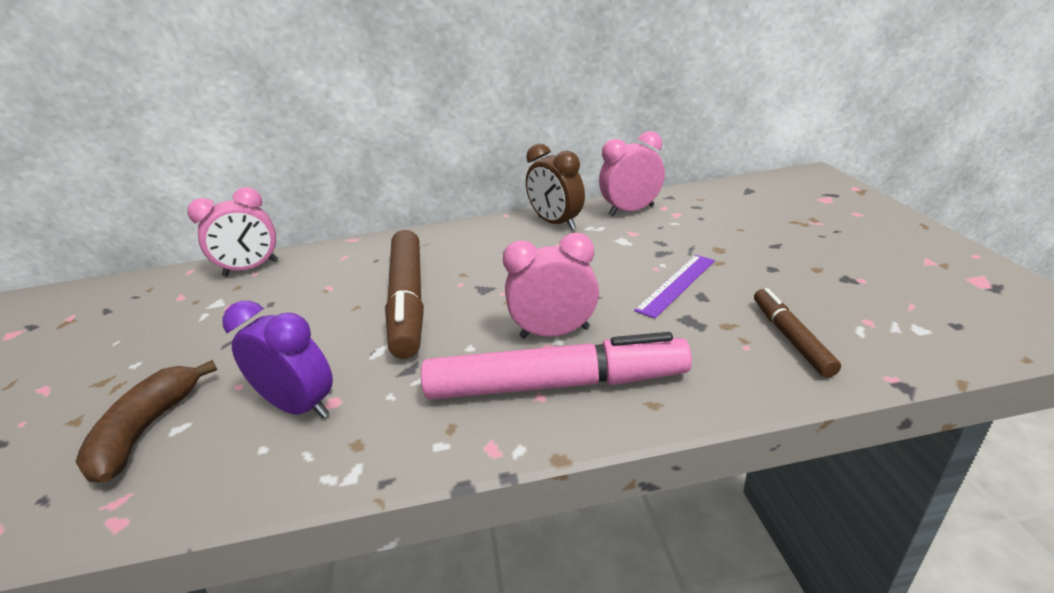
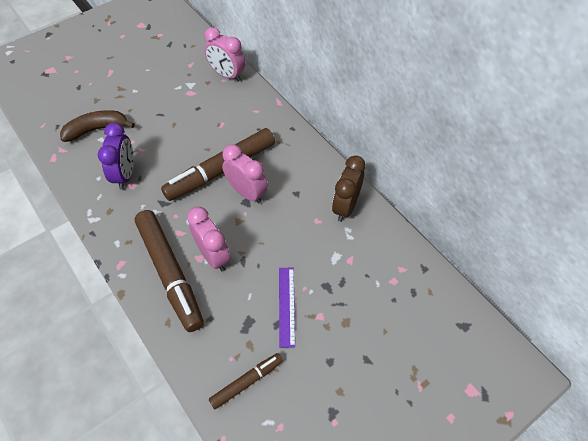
camera: 60 degrees right, 25 degrees up
pink marker [421,332,692,400] -> brown marker [134,210,204,332]
pink clock [599,131,665,216] -> pink clock moved to [222,144,268,204]
purple ruler [634,255,715,319] -> purple ruler turned 75 degrees clockwise [279,268,295,348]

